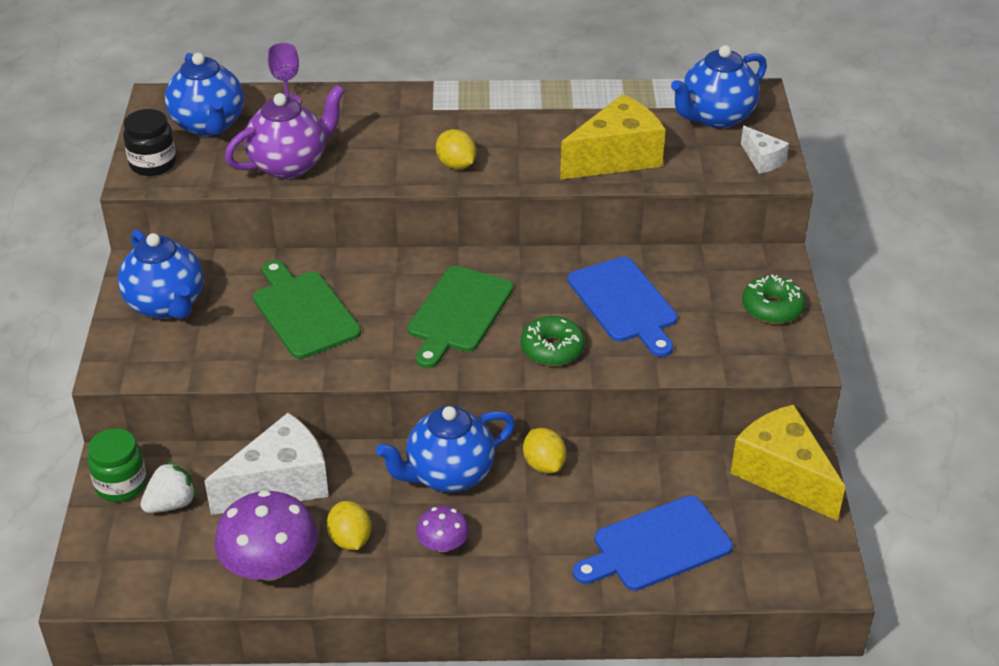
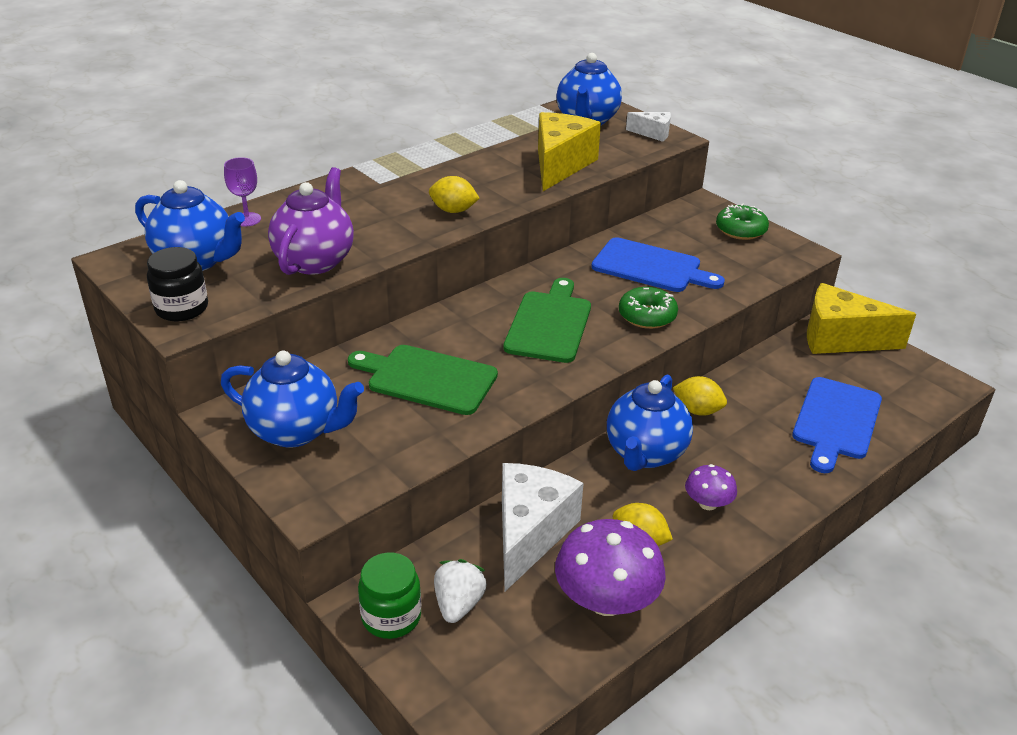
camera: 40 degrees left, 5 degrees down
green cutting board [408,266,514,368] -> green cutting board turned 150 degrees counterclockwise [504,278,591,363]

